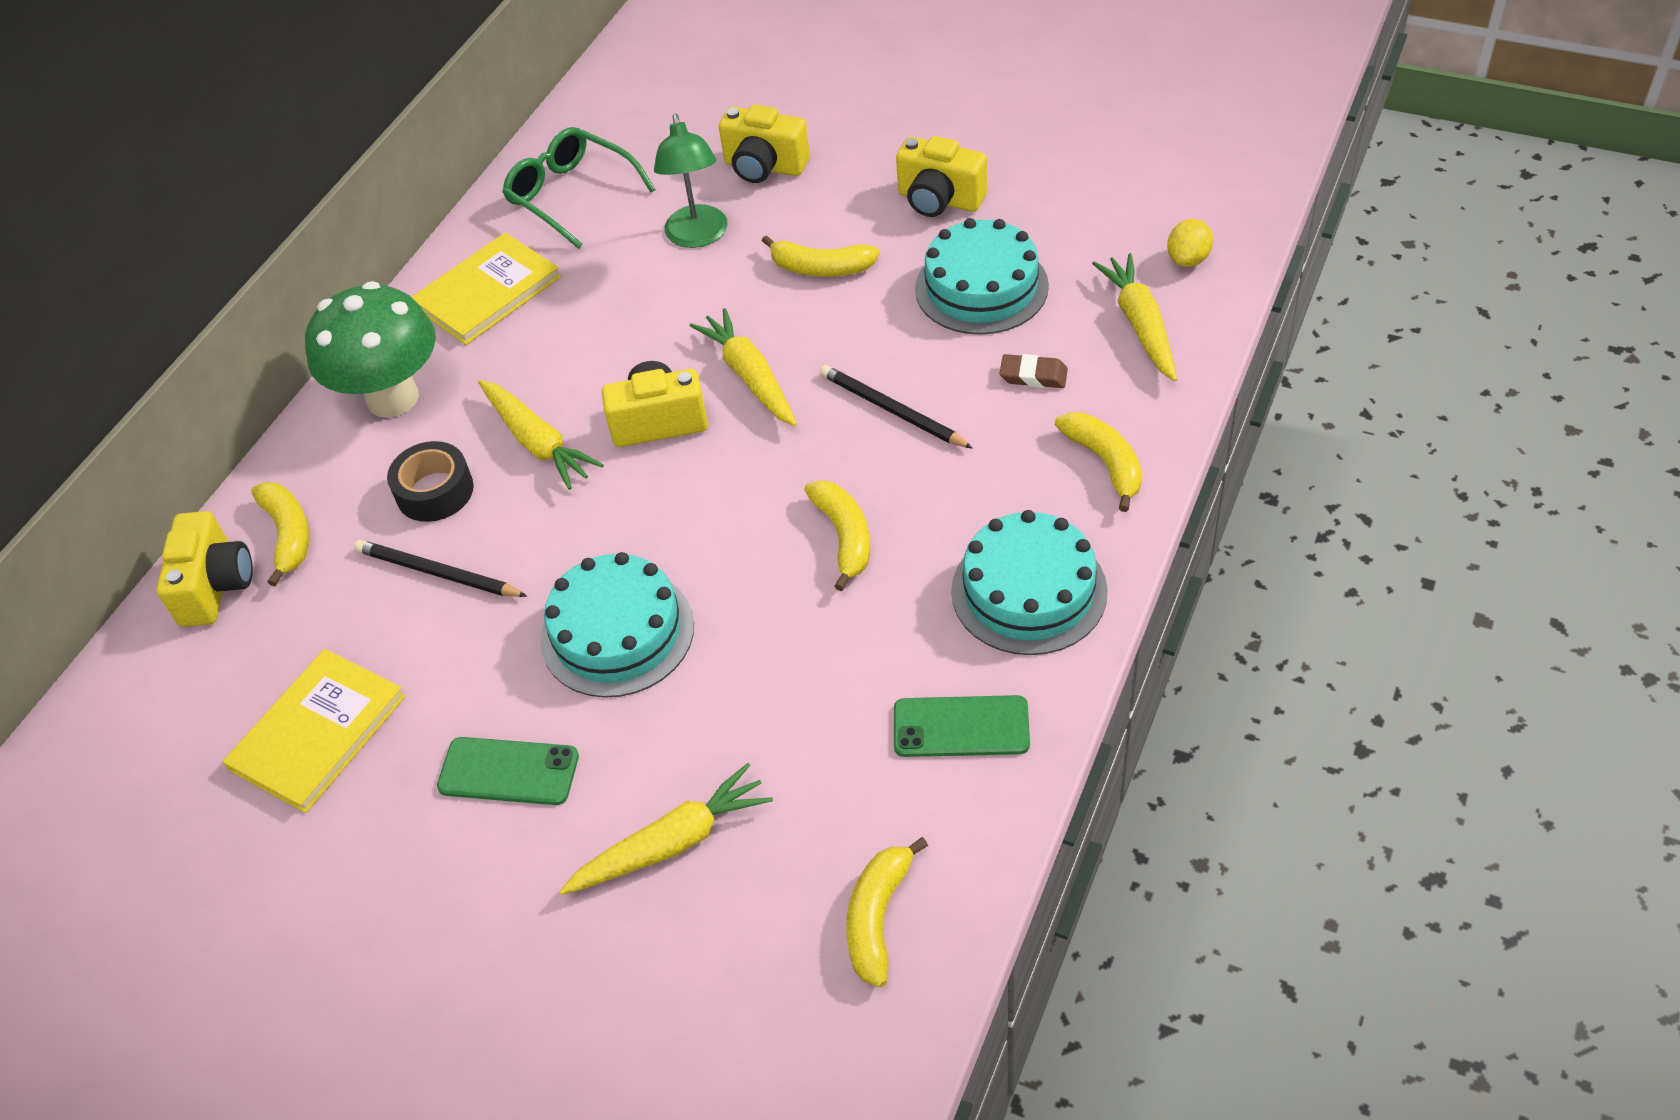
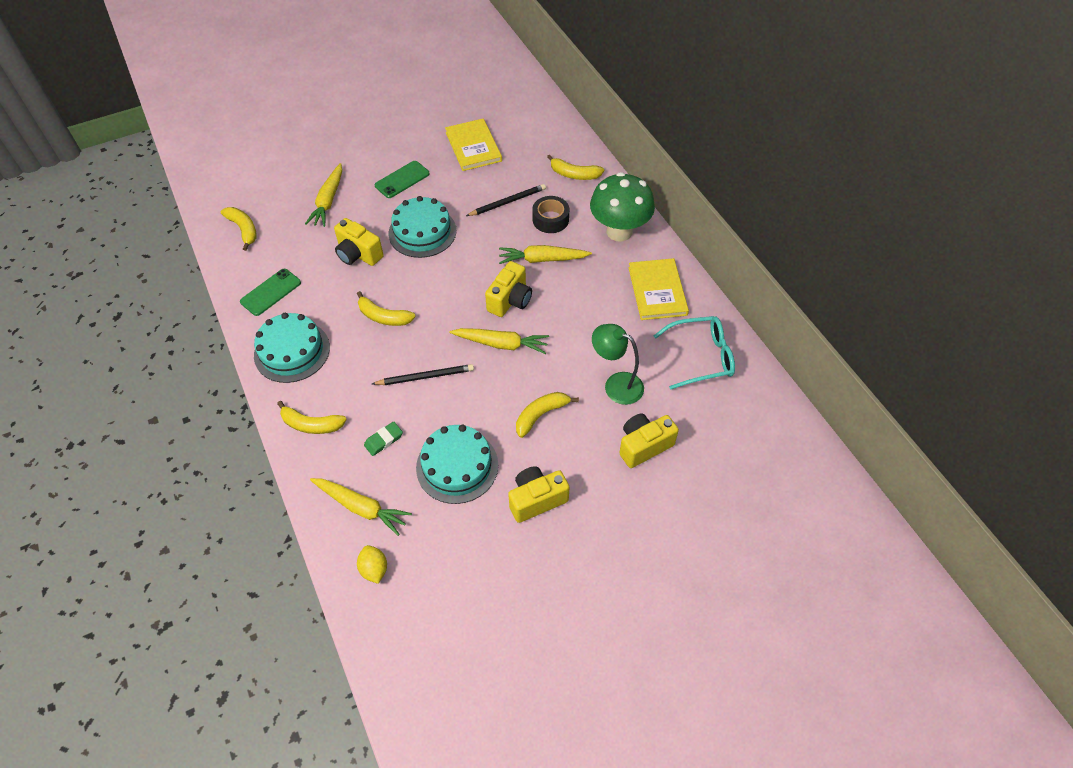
camera: 125 degrees right, 5 degrees up
yellow camera [156,511,253,627] -> yellow camera moved to [334,218,384,266]
green glasses [502,127,655,249] -> turquoise glasses [654,316,735,390]
brown eraser [999,354,1068,388] -> green eraser [364,422,403,456]

